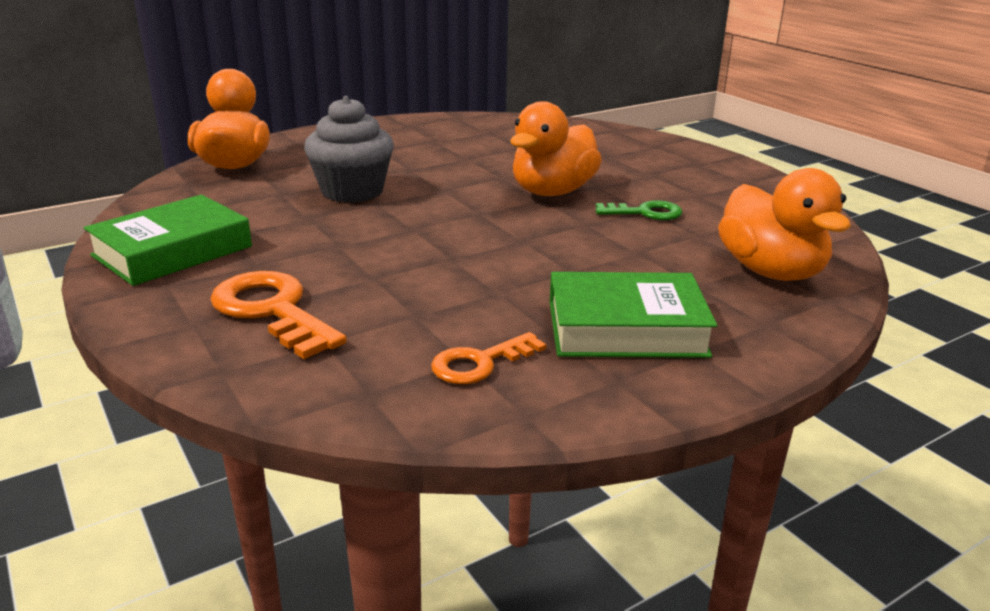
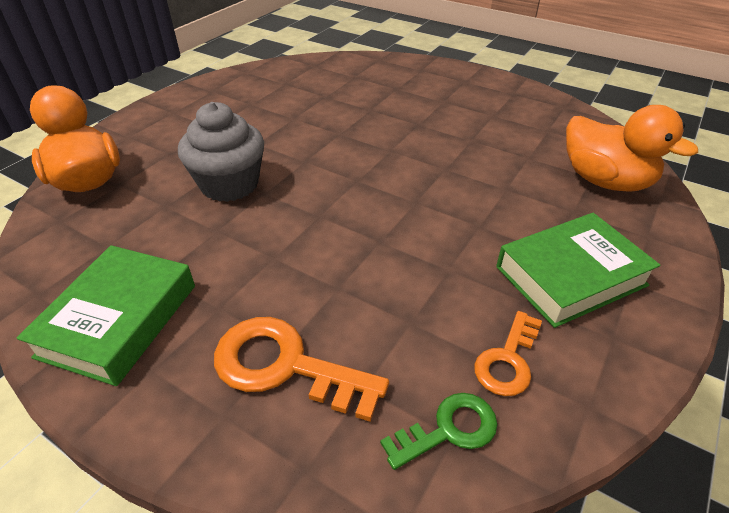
camera: 25 degrees left, 15 degrees up
orange duck [510,101,602,196] -> none
green key [596,200,683,220] -> green key moved to [380,393,497,470]

